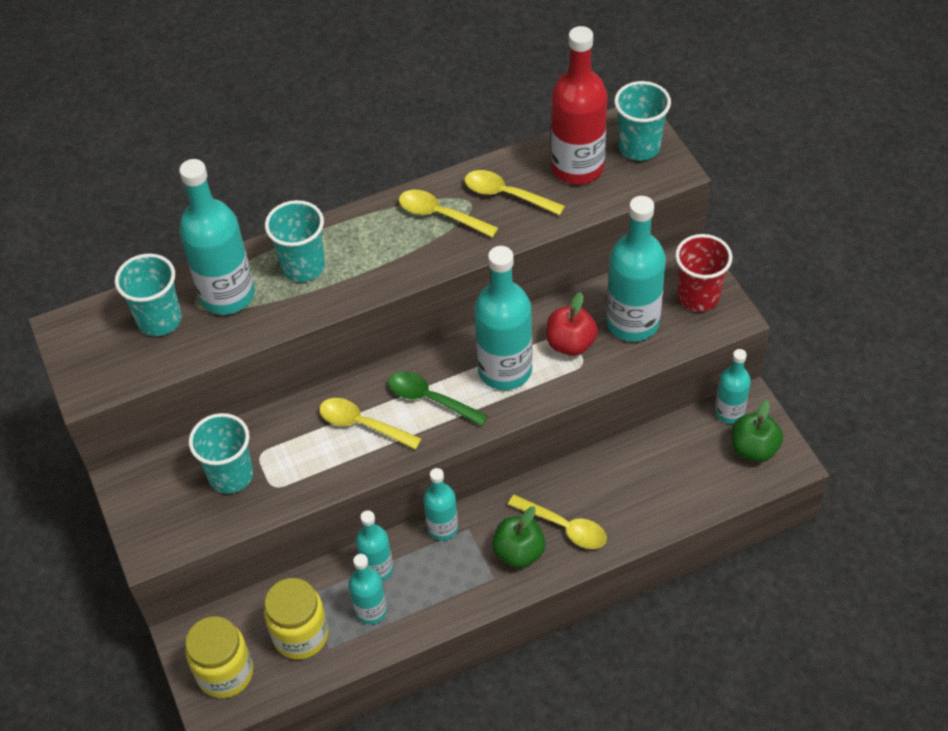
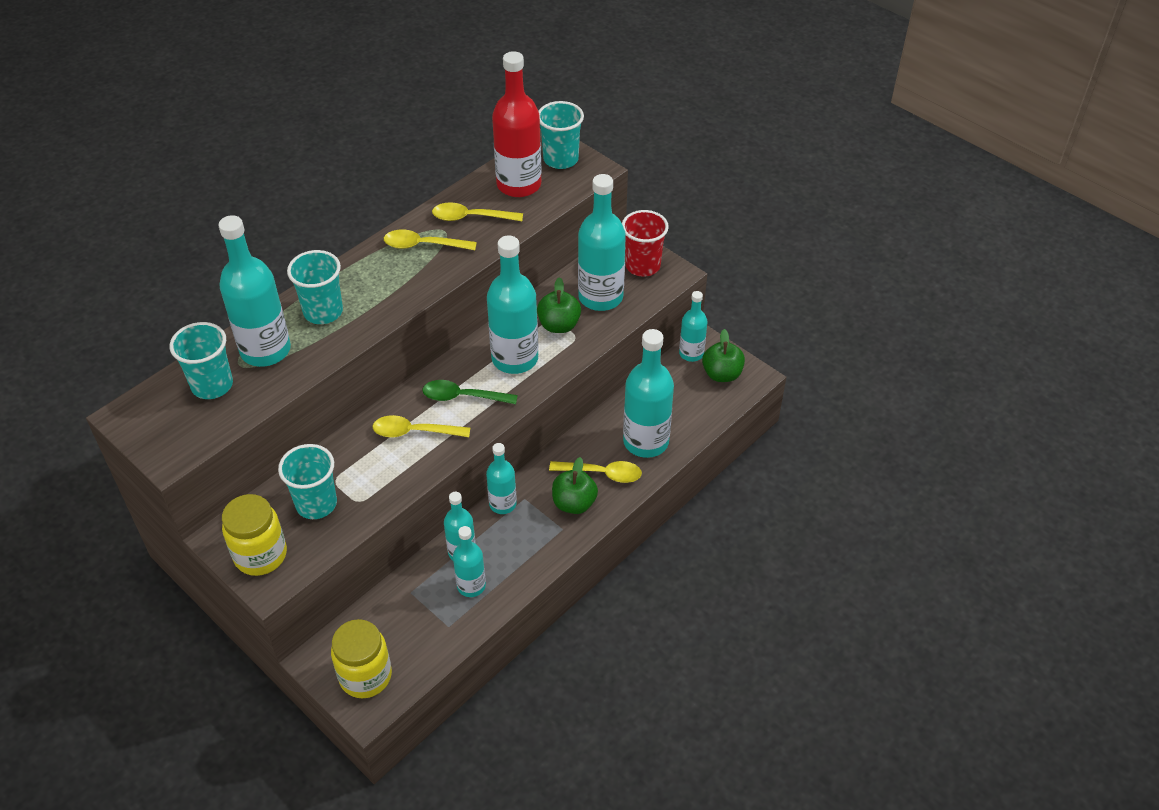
camera: 25 degrees left, 5 degrees down
yellow jar [264,578,329,659] -> yellow jar moved to [222,494,287,576]
red apple [546,292,598,356] -> green apple [537,277,581,333]
none -> turquoise bottle [623,329,674,458]

